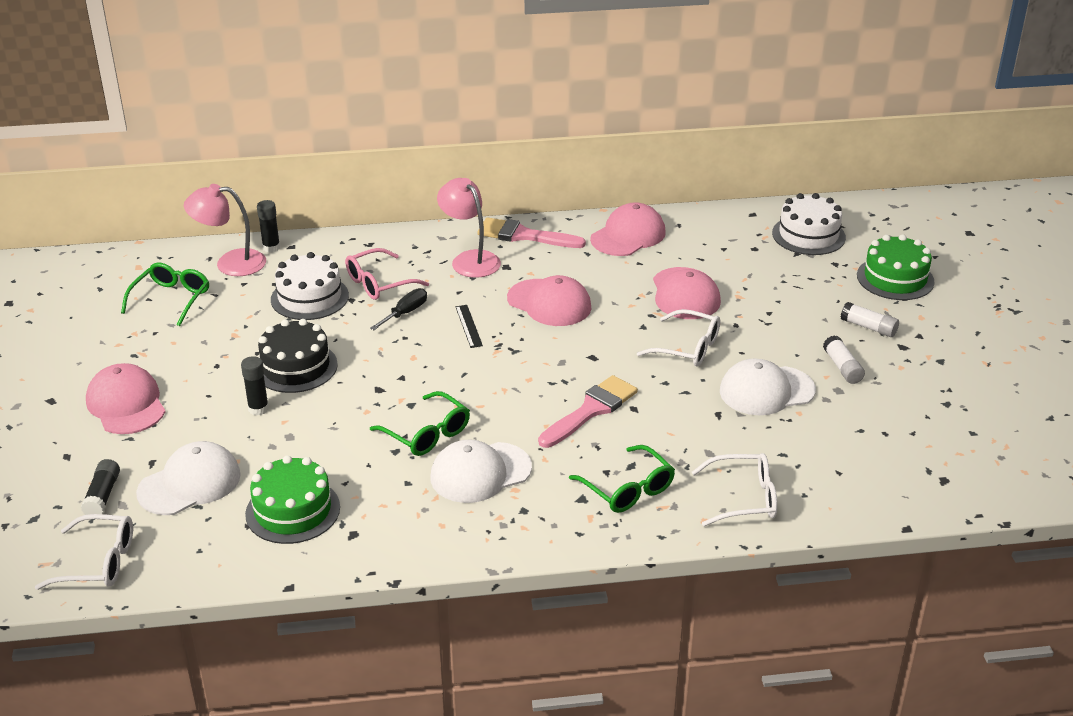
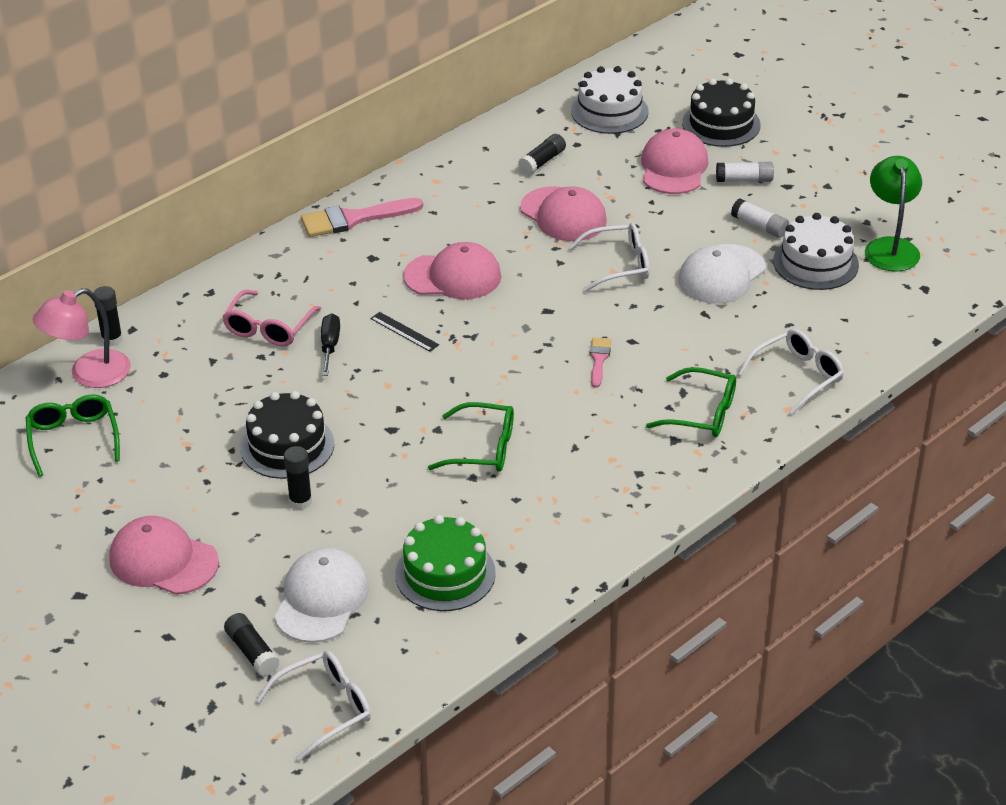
camera: 35 degrees left, 5 degrees up
white cake [271,252,349,320] -> white cake moved to [773,213,859,290]
white cap [431,440,532,503] -> none
pink lamp [437,178,501,278] -> none
pink brush [538,375,638,448] -> pink brush [590,338,611,388], size x0.54
pink cap [590,202,666,256] -> pink cap moved to [641,128,709,194]
green cake [857,234,935,300] -> black cake [682,78,761,147]
none -> black glue stick [518,134,566,175]
none -> green lamp [865,156,922,272]

